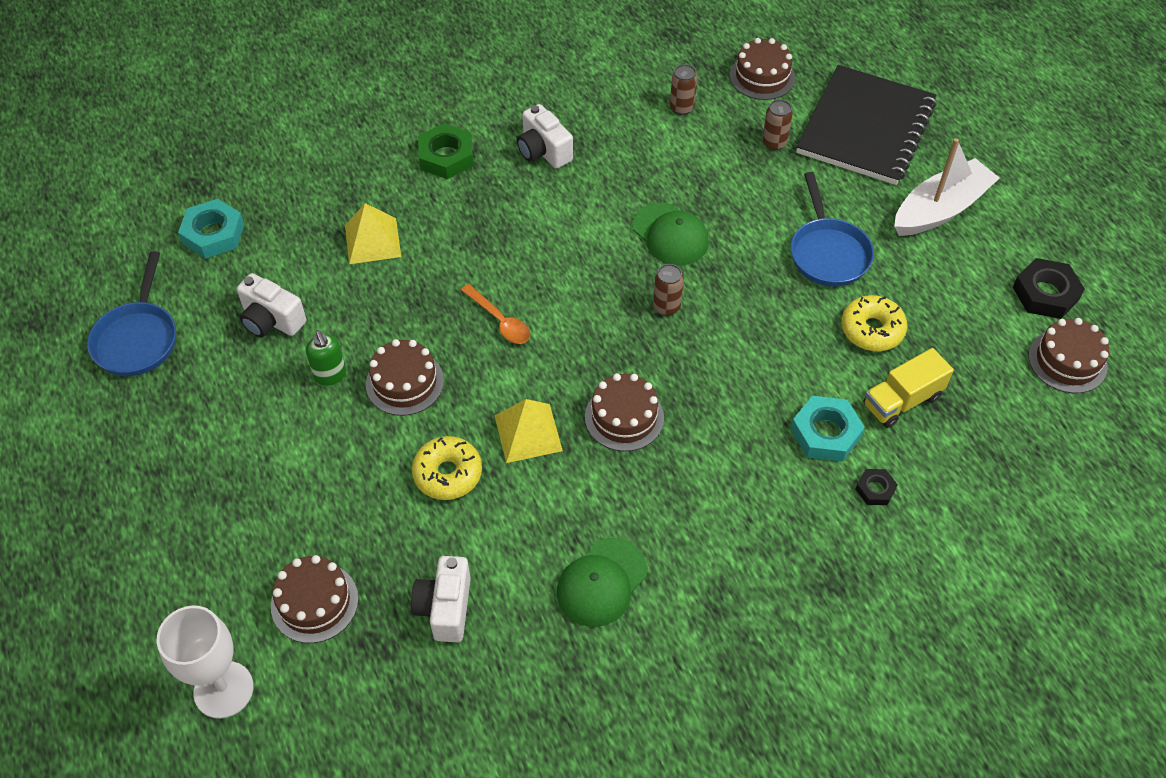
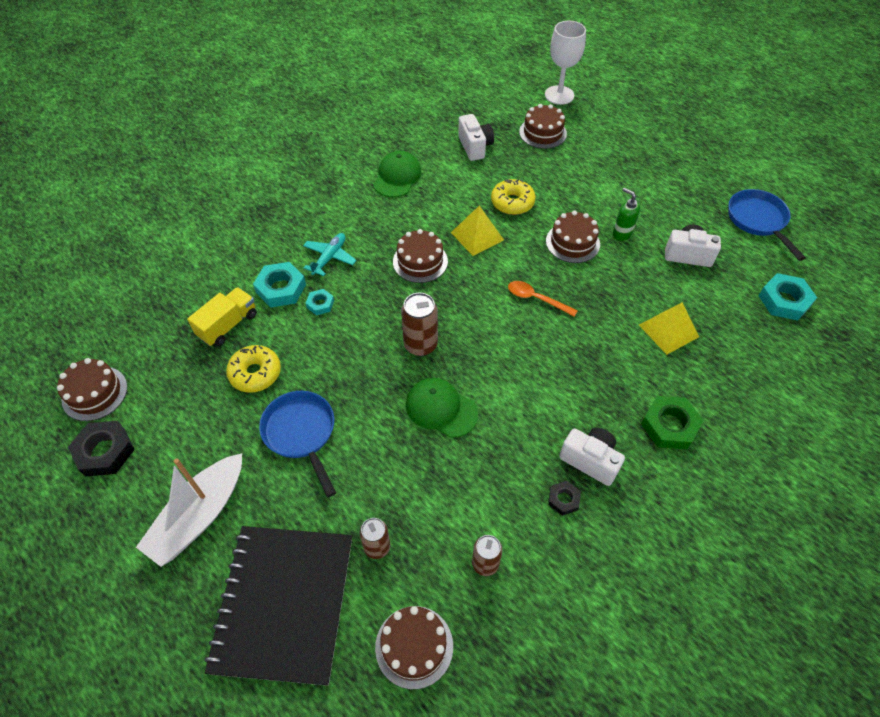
camera: 160 degrees right, 0 degrees up
brown can [653,264,684,316] -> brown can [401,293,438,356], size x1.52
black nut [855,469,898,505] -> black nut moved to [548,481,581,516]
none -> turquoise plane [303,233,357,276]
none -> turquoise nut [306,289,334,315]

